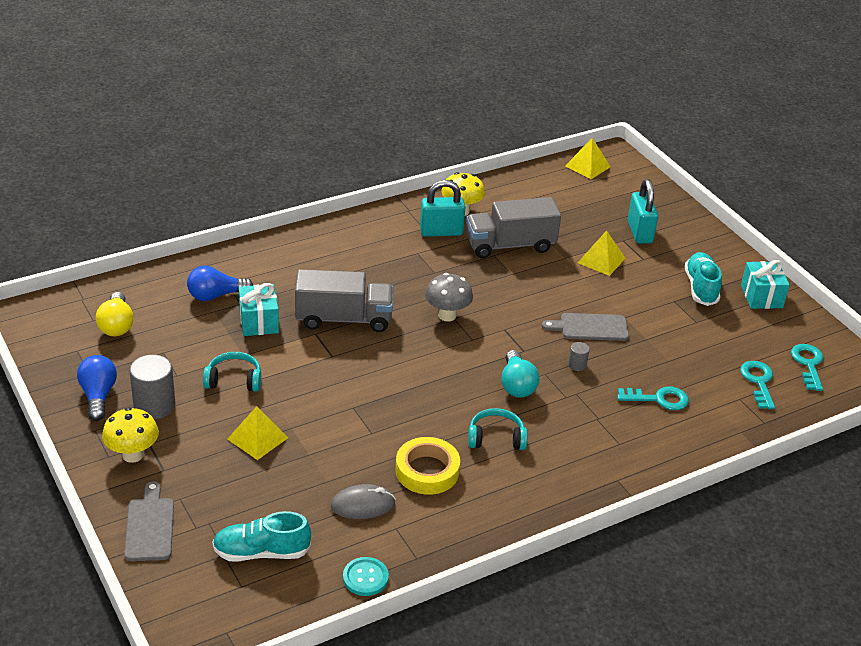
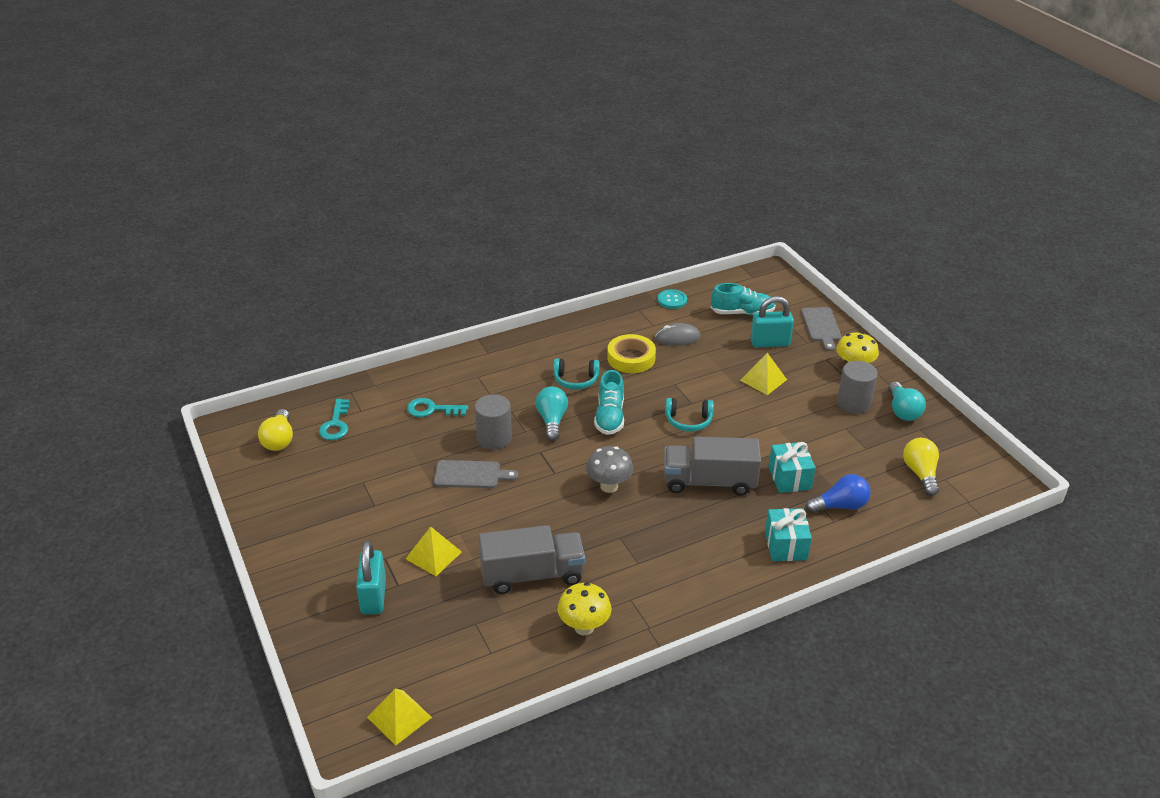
camera: 175 degrees left, 0 degrees up
blue light bulb [77,355,117,421] -> turquoise light bulb [888,382,926,421]
turquoise headphones [203,352,261,392] -> turquoise headphones moved to [665,398,714,431]
turquoise padlock [420,180,465,237] -> turquoise padlock moved to [750,296,794,348]
grey cylinder [568,342,590,371] -> grey cylinder [475,394,512,450], size x2.08
turquoise shoe [685,252,722,306] -> turquoise shoe moved to [594,370,624,435]
turquoise gift [741,260,790,309] -> turquoise gift moved to [765,508,812,561]
turquoise key [791,344,823,391] -> yellow light bulb [258,409,293,451]

